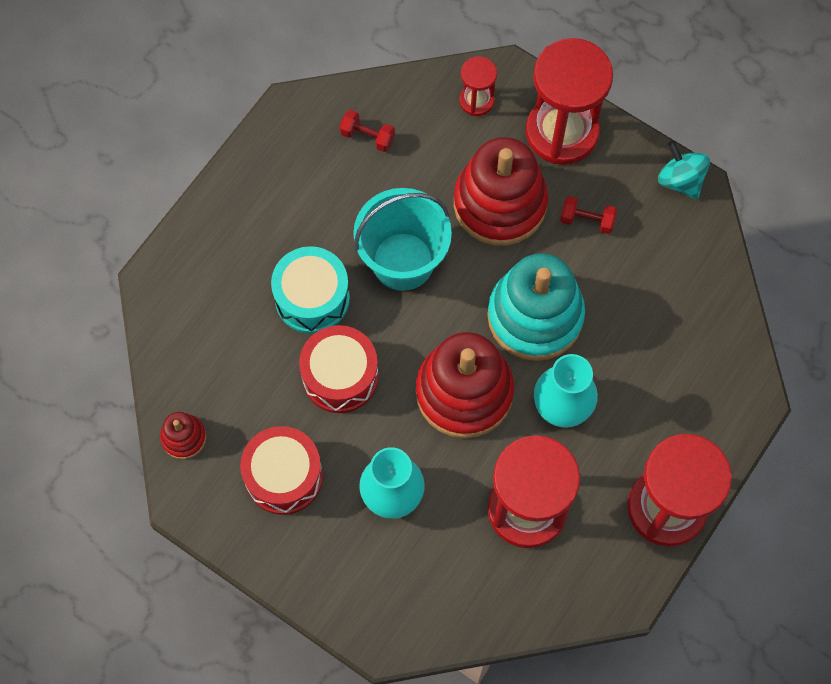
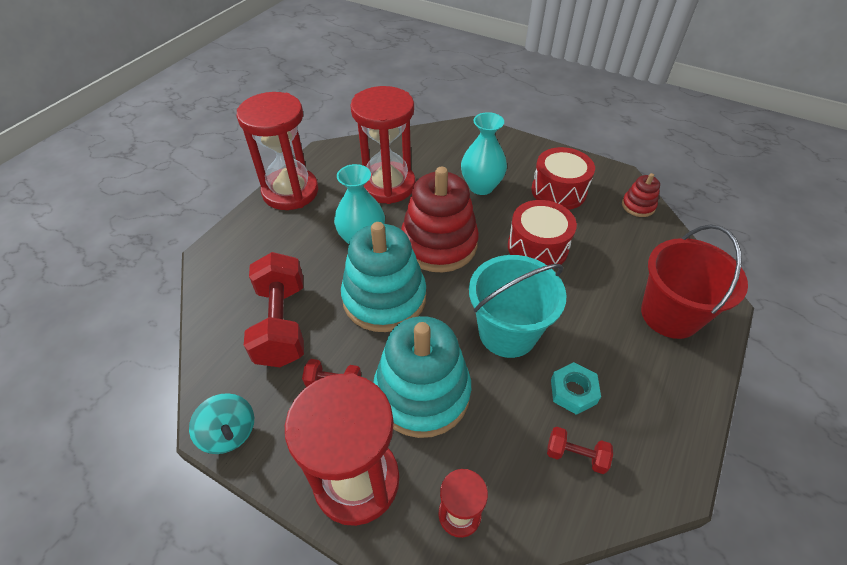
camera: 175 degrees right, 20 degrees down
turquoise drum [271,246,350,334] -> none
red stacking toy [454,137,548,246] -> turquoise stacking toy [374,316,471,438]
none -> red dumbbell [244,252,304,367]
none -> turquoise nut [551,362,601,415]
none -> red bucket [641,225,748,339]

